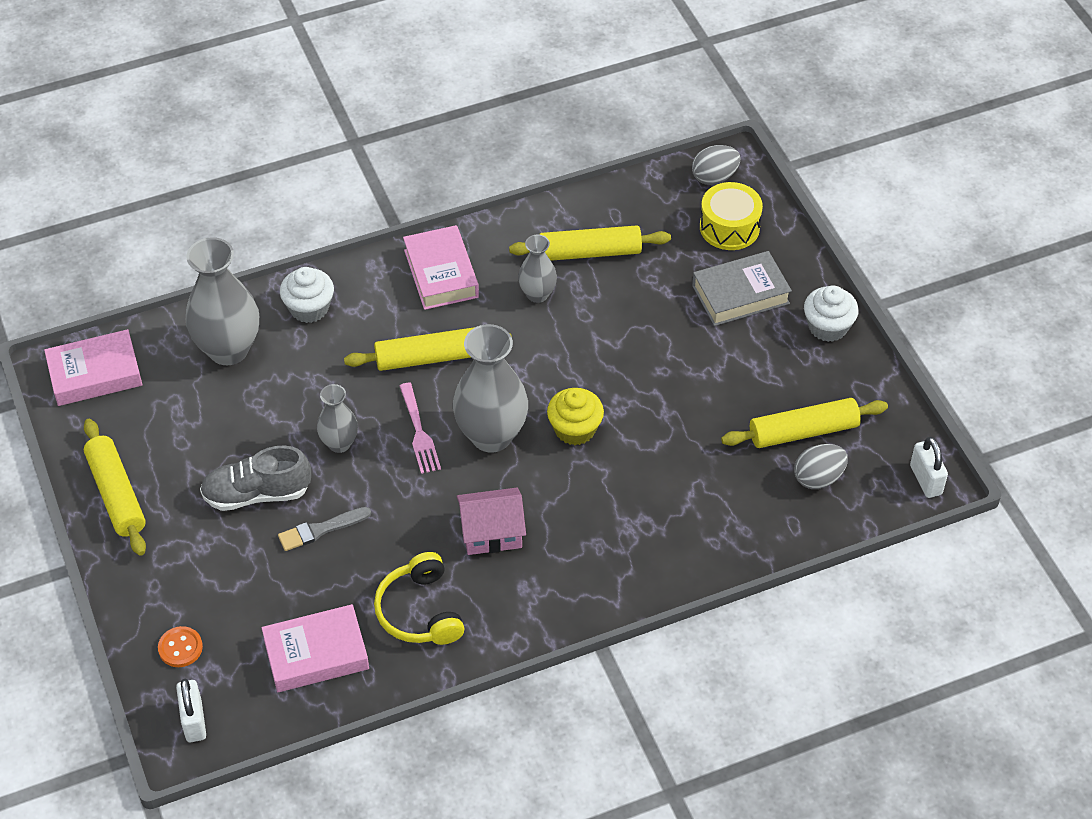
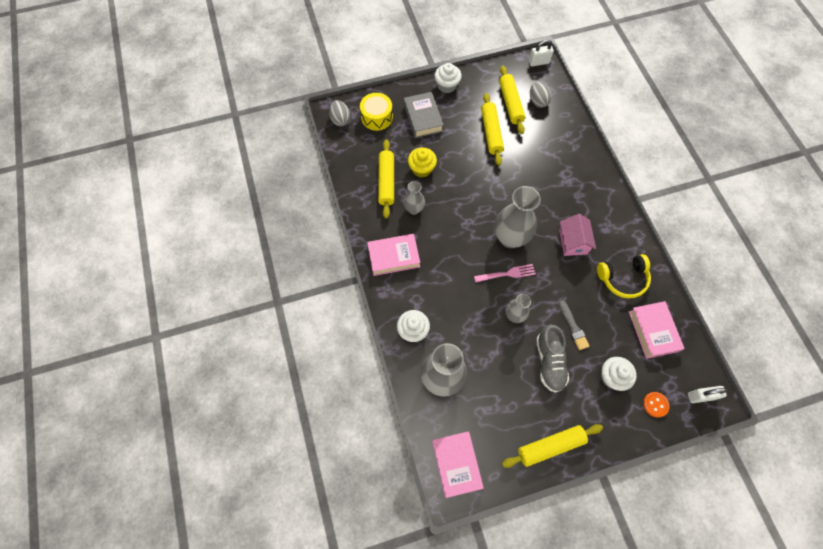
camera: 85 degrees left, 15 degrees up
yellow rolling pin [344,327,512,371] -> yellow rolling pin moved to [481,93,504,166]
yellow cupcake [547,388,604,445] -> yellow cupcake moved to [408,148,437,178]
none -> white cupcake [601,357,637,391]

